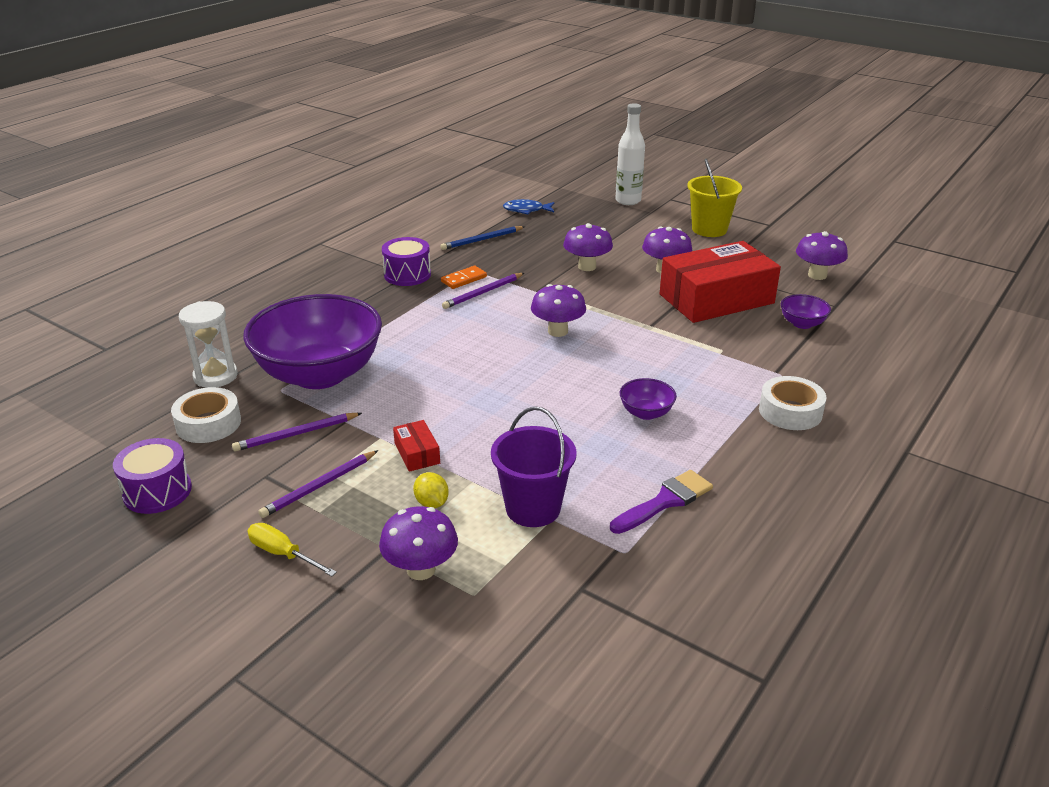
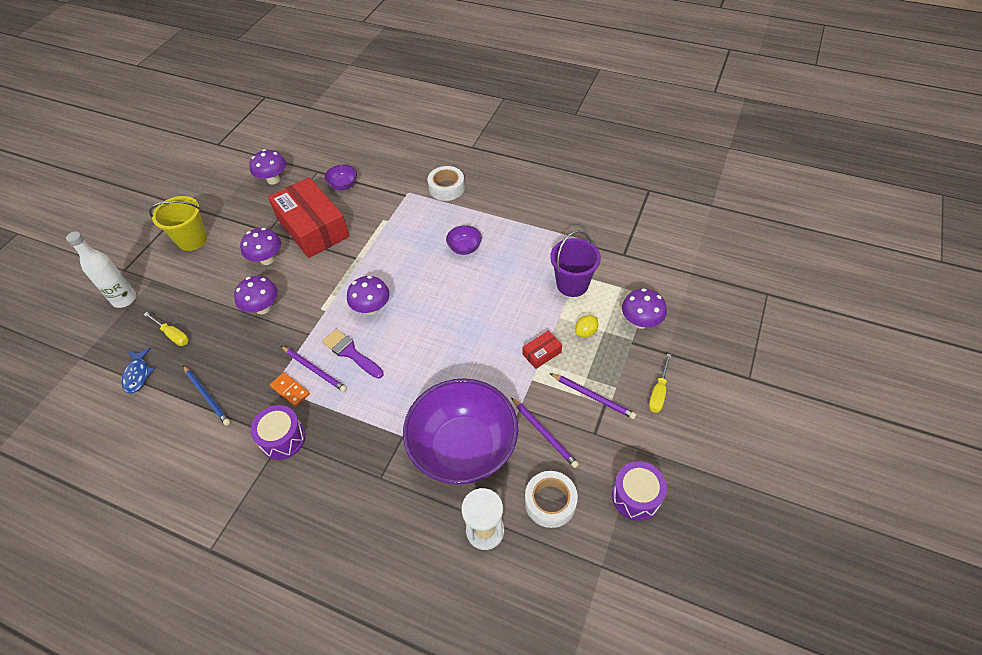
camera: 100 degrees left, 20 degrees up
purple brush [610,470,713,534] -> purple brush moved to [322,329,384,379]
none -> yellow screwdriver [143,312,189,346]

